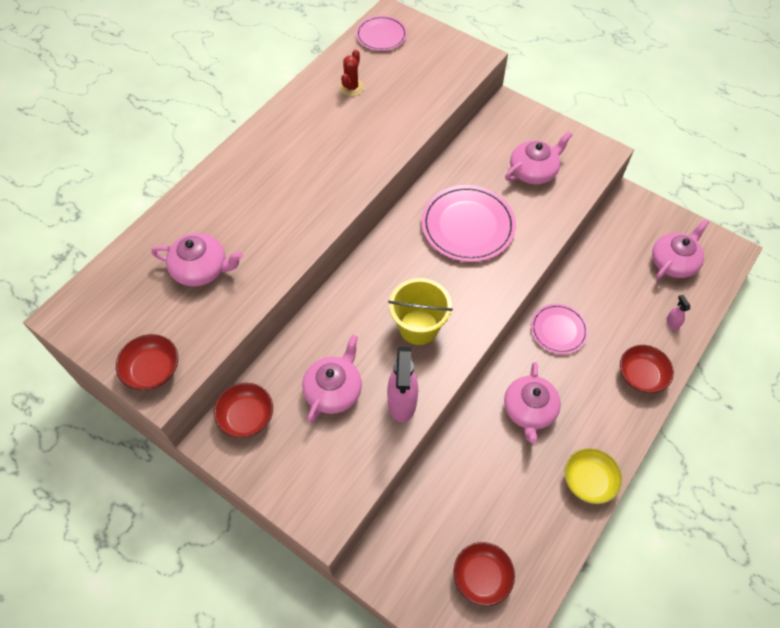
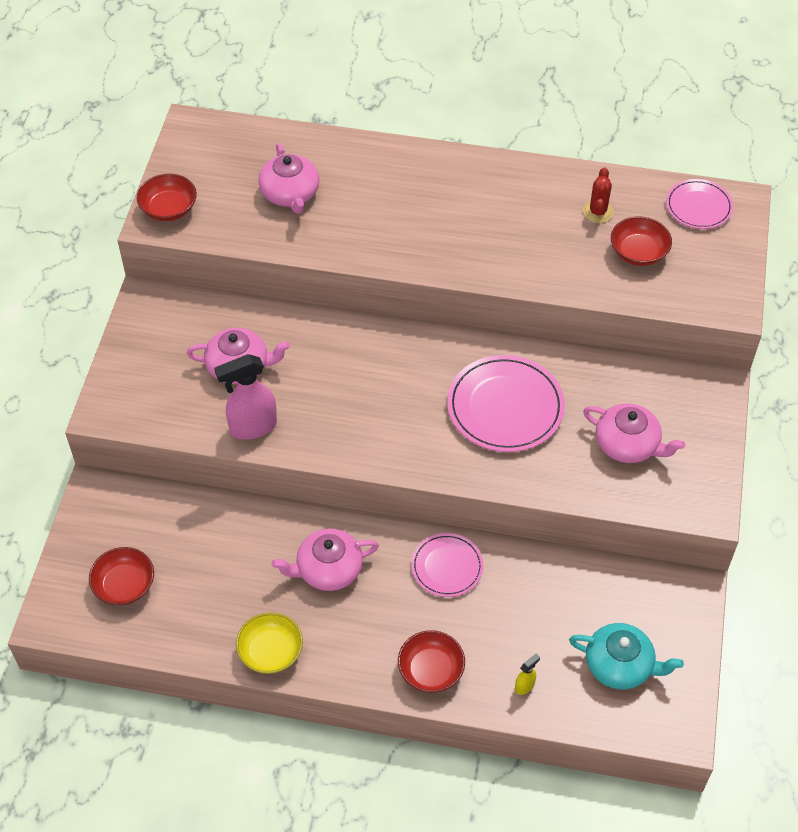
camera: 65 degrees right, 5 degrees down
red bowl [214,383,273,438] -> red bowl moved to [611,216,672,266]
red cactus [339,49,364,96] -> red cactus turned 75 degrees counterclockwise [583,168,614,223]
yellow bucket [388,278,453,345] -> none
pink teapot [652,219,709,280] -> turquoise teapot [569,623,684,690]
pink spray bottle [667,295,690,330] -> yellow spray bottle [515,654,540,695]

